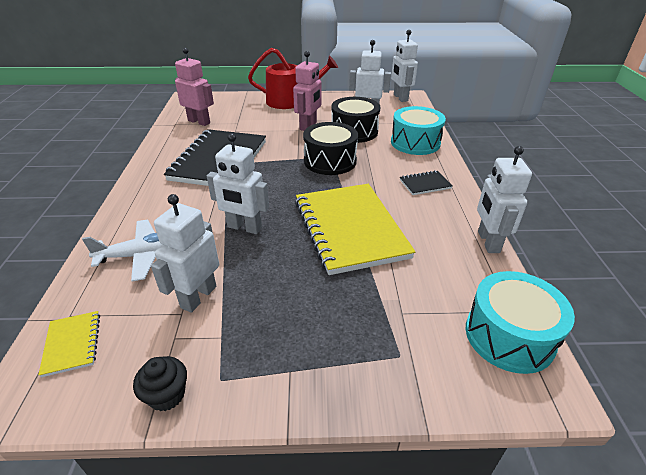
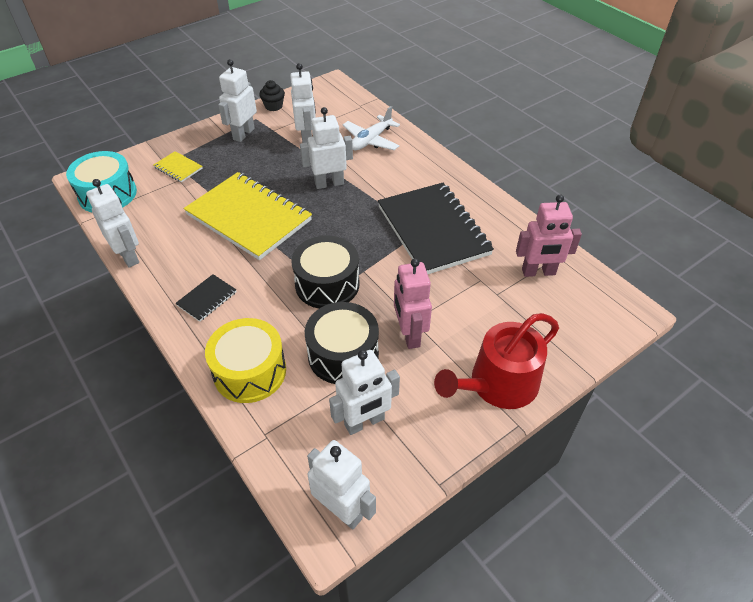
camera: 145 degrees right, 10 degrees up
yellow notebook [38,311,100,377] -> yellow notebook moved to [154,151,203,183]
turquoise drum [391,106,446,155] -> yellow drum [205,318,286,403]
none -> white robot [218,59,257,142]

